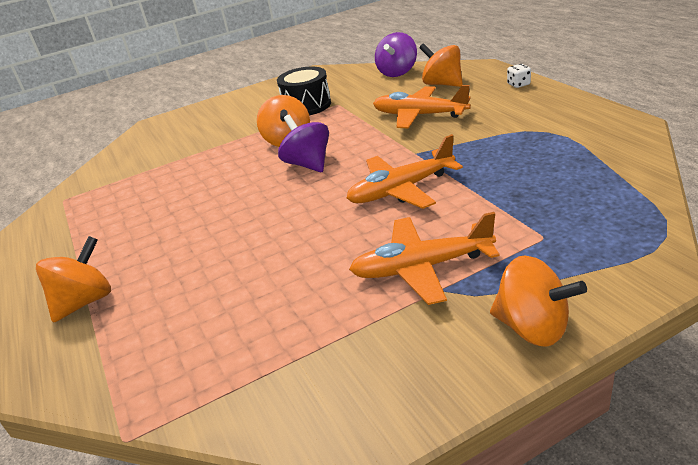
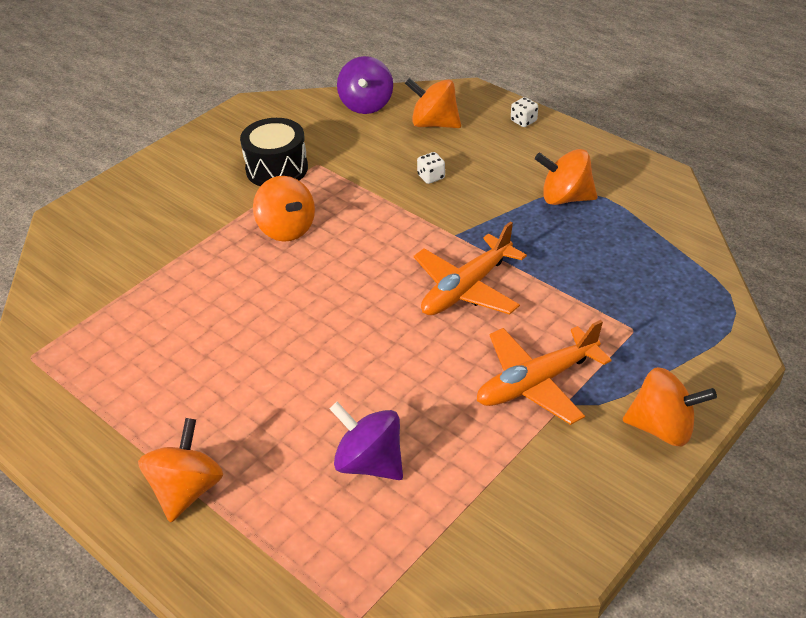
camera: 25 degrees left, 10 degrees up
purple spinning top [278,115,329,172] -> purple spinning top moved to [330,402,403,480]
orange plane [373,85,471,129] -> white dice [417,152,445,184]
none -> orange spinning top [535,149,597,205]

